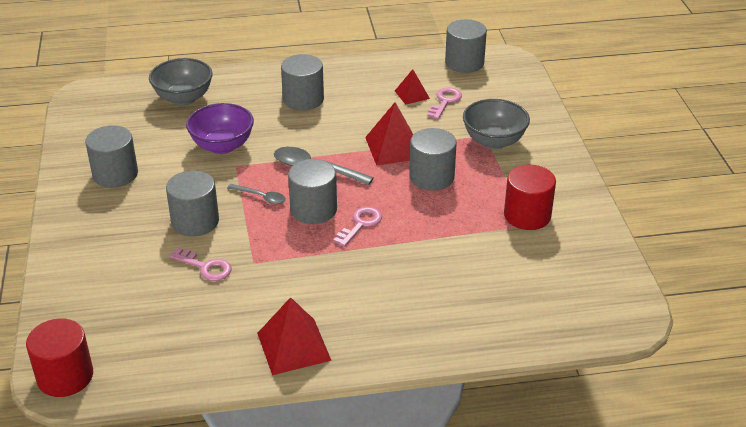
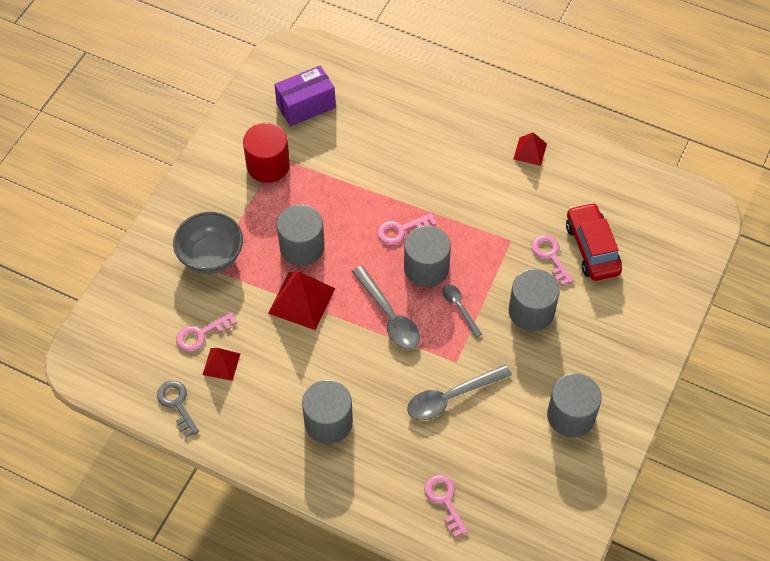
camera: 145 degrees left, 20 degrees up
red cylinder [26,318,93,397] -> none
grey bowl [149,58,213,105] -> pink key [424,475,468,538]
purple bowl [186,103,254,154] -> grey spoon [407,364,512,420]
red pyramid [257,297,332,375] -> red pyramid [513,133,547,166], size x0.59
grey cylinder [445,19,487,73] -> none
none -> grey key [157,381,199,437]
none -> purple box [274,65,336,127]
none -> red car [566,202,622,281]

